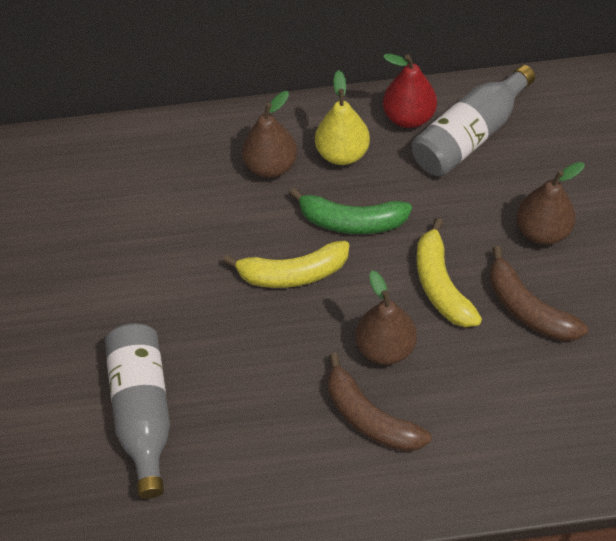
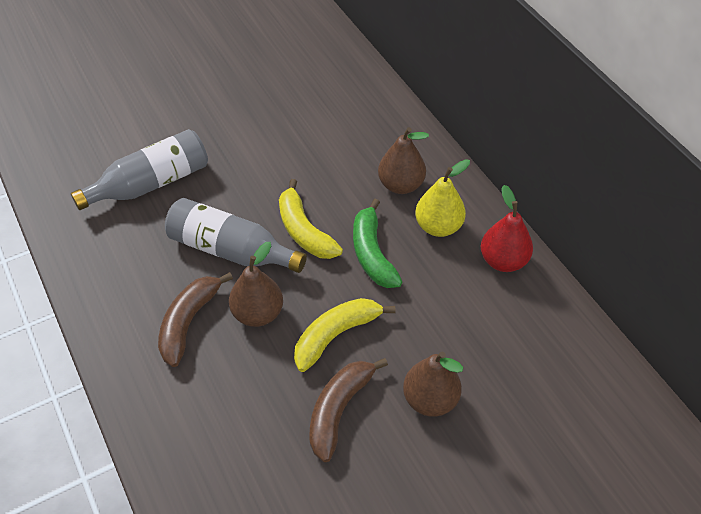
camera: 65 degrees right, 5 degrees down
grey bottle [412,65,536,177] -> grey bottle moved to [165,198,307,273]

